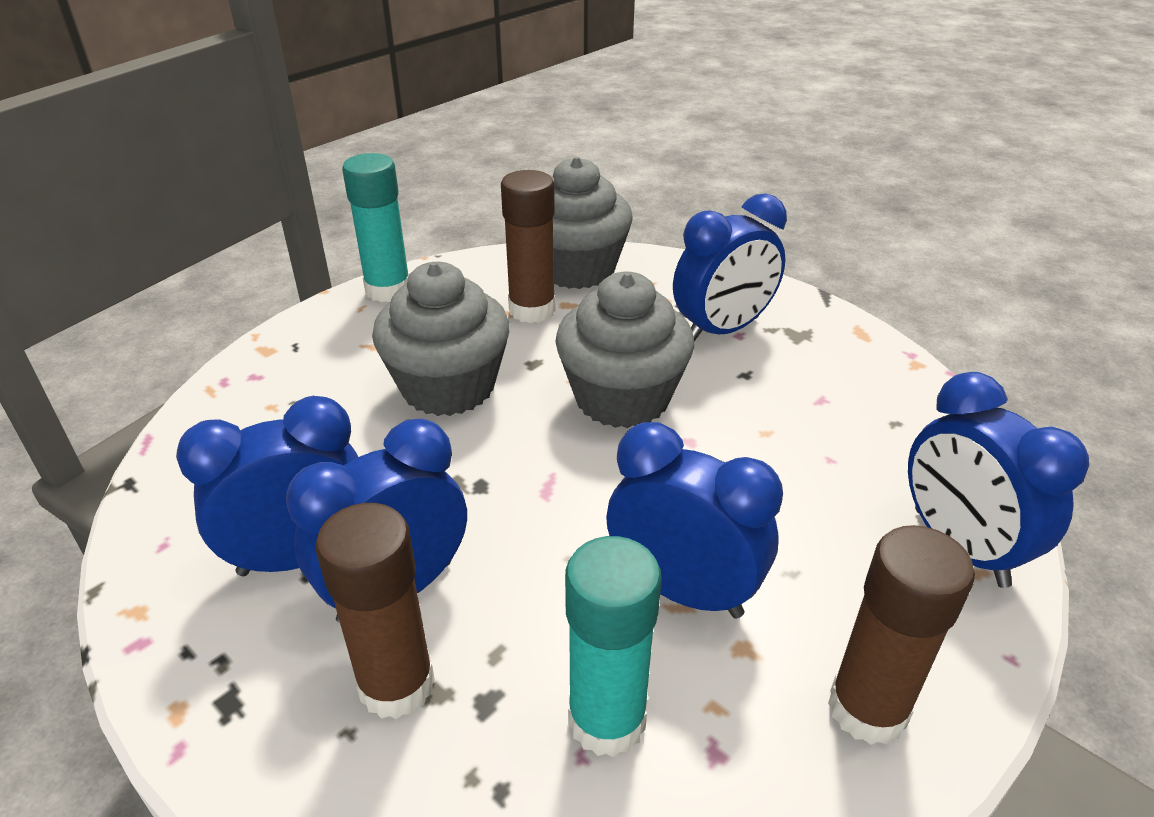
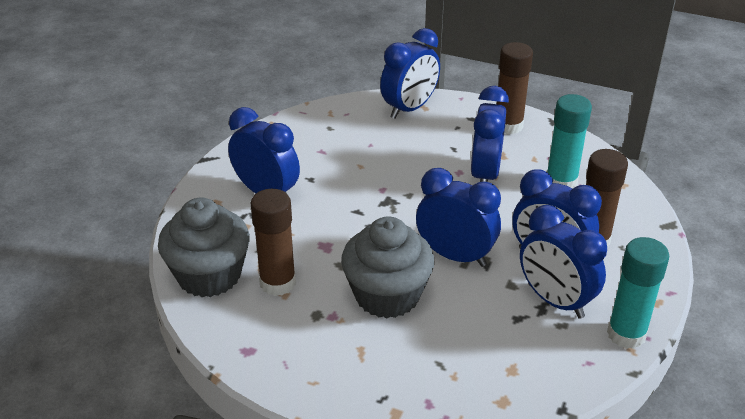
camera: 110 degrees left, 0 degrees up
turquoise glue stick [342,153,409,302] -> turquoise glue stick moved to [607,237,669,349]
grey cupcake [555,272,694,428] -> none
none -> blue clock [416,168,501,267]

